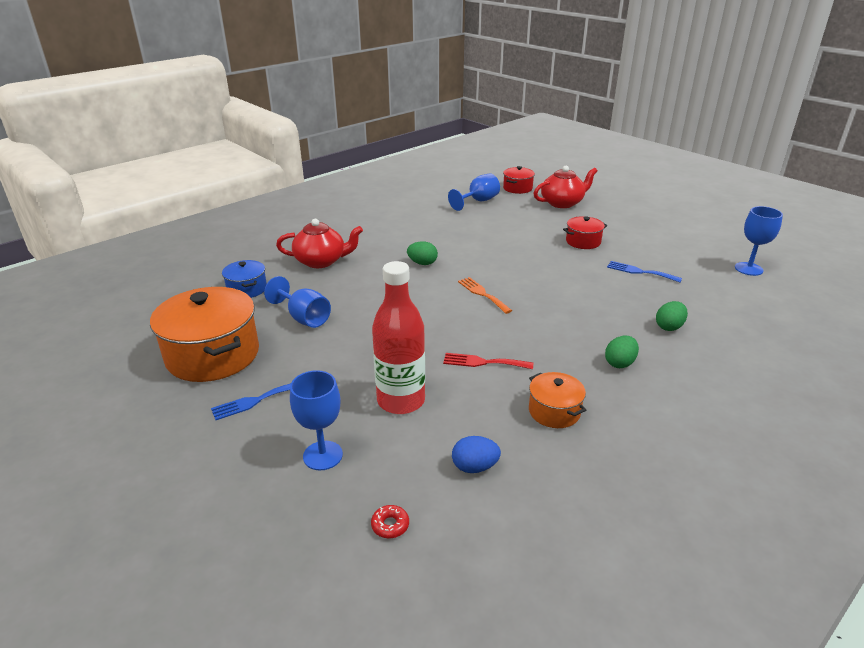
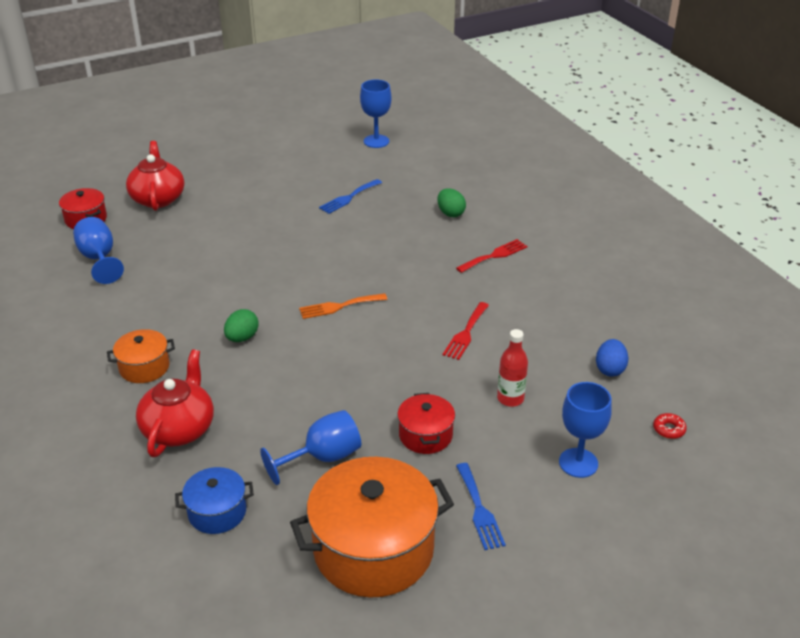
camera: 75 degrees left, 5 degrees up
red bottle [372,261,425,414] -> red bottle [497,329,528,407], size x0.55
orange pot [529,372,586,428] -> orange pot moved to [107,329,175,383]
red pot [563,216,607,249] -> red pot moved to [397,393,455,454]
green egg [605,336,639,368] -> red fork [456,239,527,273]

